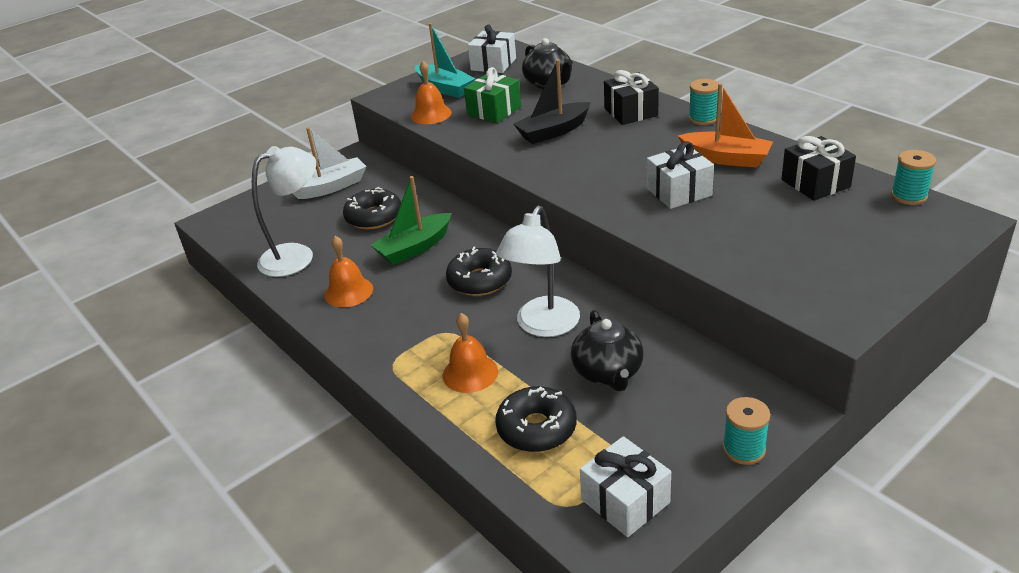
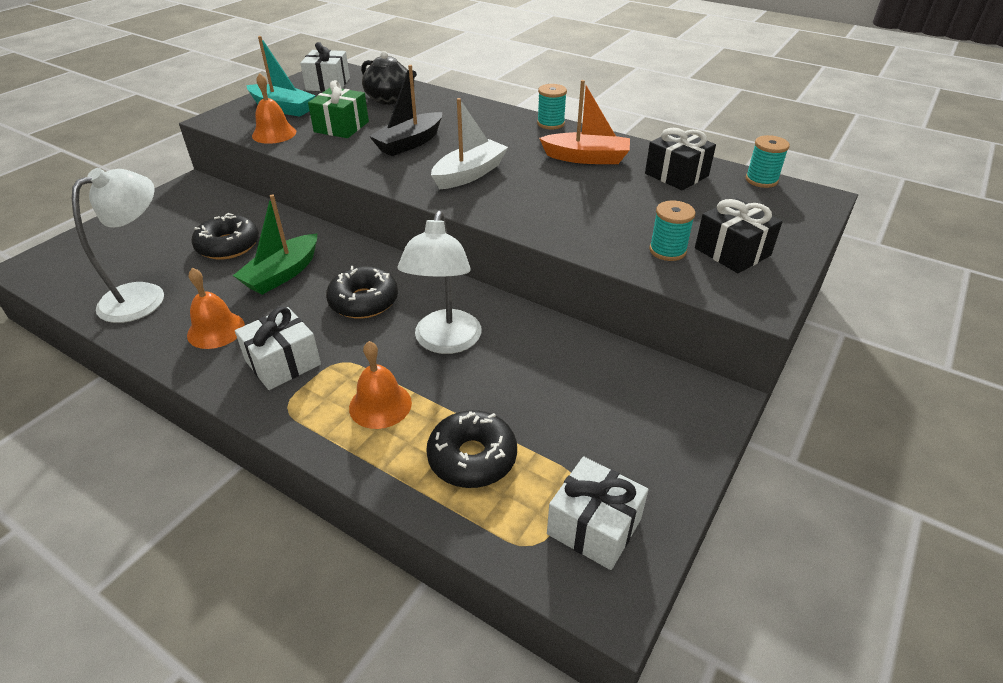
camera: 20 degrees left, 5 degrees up
white boat [292,127,366,199] -> white boat moved to [431,98,508,189]
black teapot [571,310,644,391] -> none
black gift [604,70,659,125] -> black gift moved to [695,198,782,273]
white gift [646,141,714,209] -> white gift moved to [235,307,321,390]
turquoise spool [723,397,770,465] -> turquoise spool moved to [649,201,696,261]

